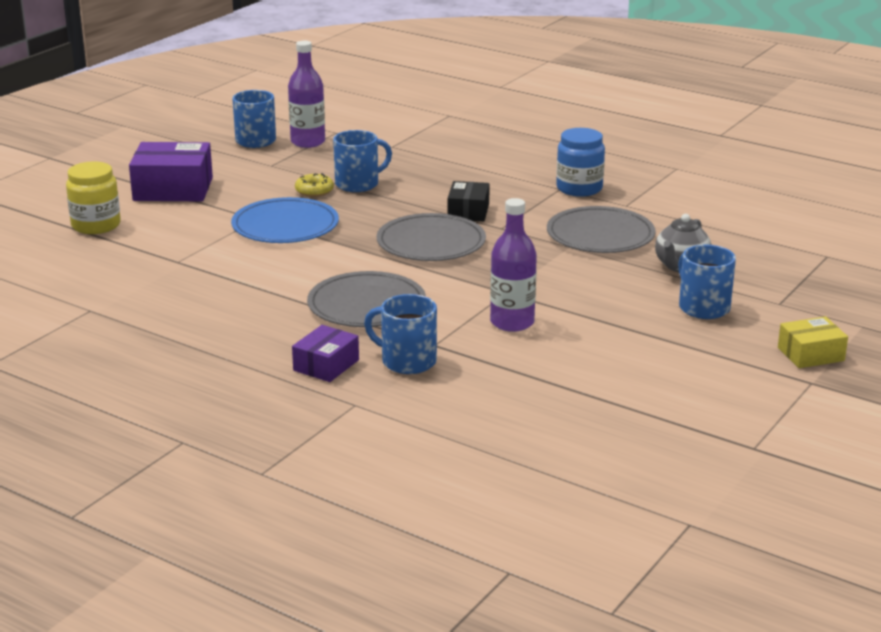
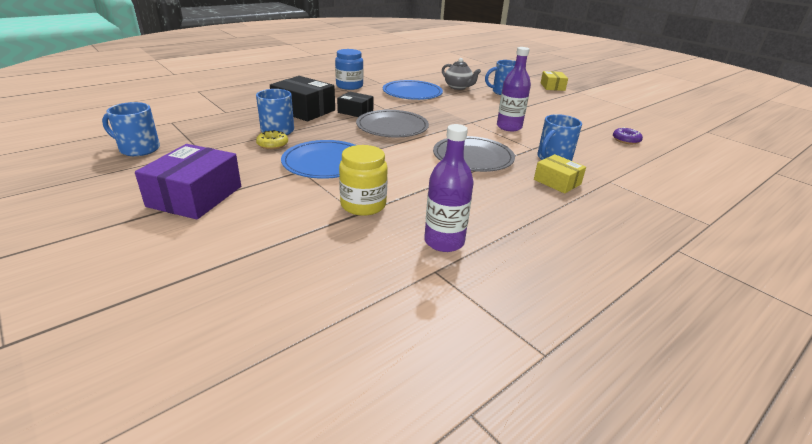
camera: 75 degrees left, 5 degrees up
yellow jar [66,162,121,234] -> yellow jar moved to [339,145,388,216]
purple bottle [288,41,325,148] -> purple bottle moved to [424,124,474,252]
purple box [292,325,359,382] -> yellow box [534,154,586,194]
grey plate [547,206,656,253] -> blue plate [383,80,443,100]
none -> black box [270,76,335,121]
none -> purple donut [613,127,643,144]

